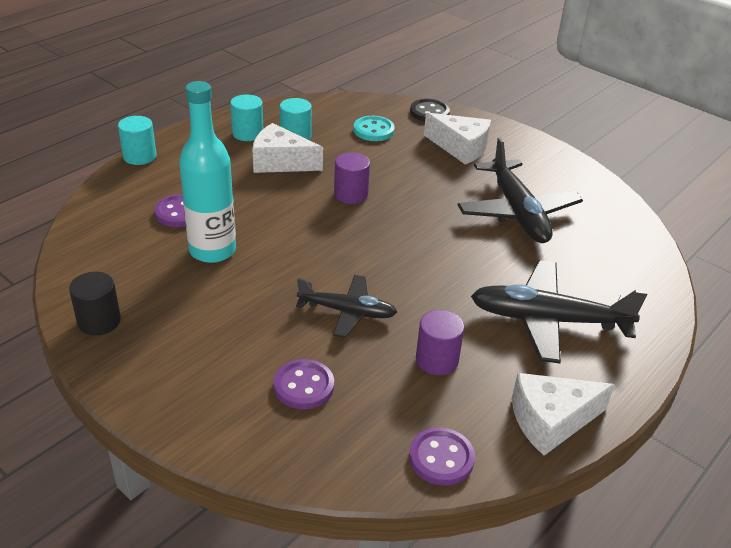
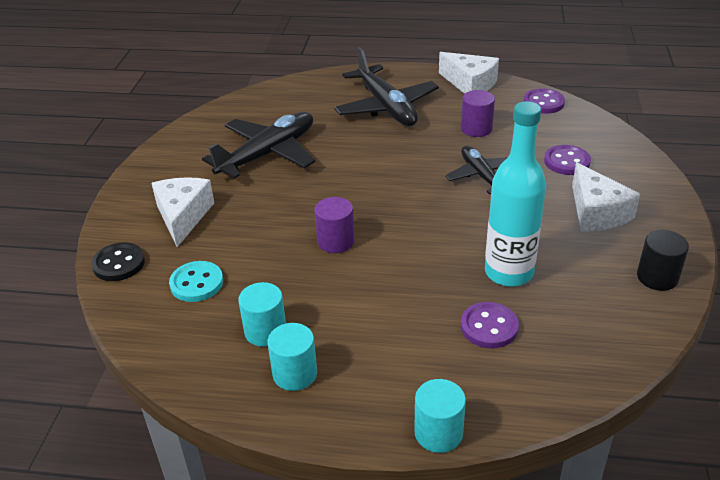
camera: 120 degrees left, 0 degrees up
white cheese [253,123,323,173] -> white cheese moved to [572,162,640,232]

